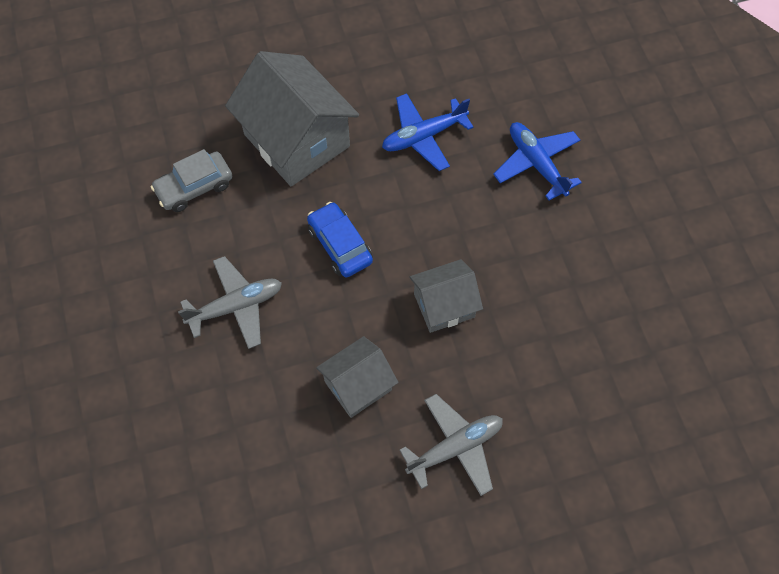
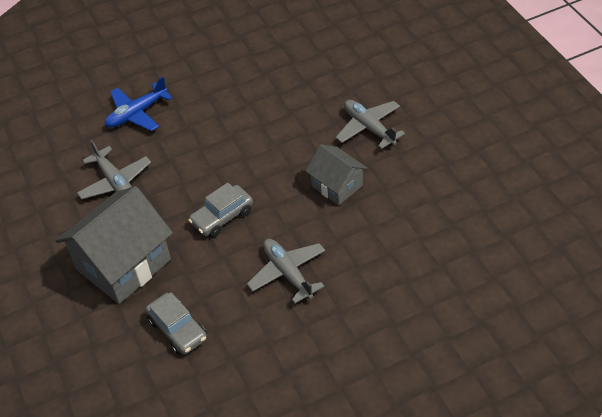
camera: 95 degrees left, 15 degrees down
blue car [307,202,373,278] -> grey car [188,183,253,237]
blue plane [382,93,473,171] -> grey plane [77,140,151,200]
grey house [410,259,483,333] -> none

